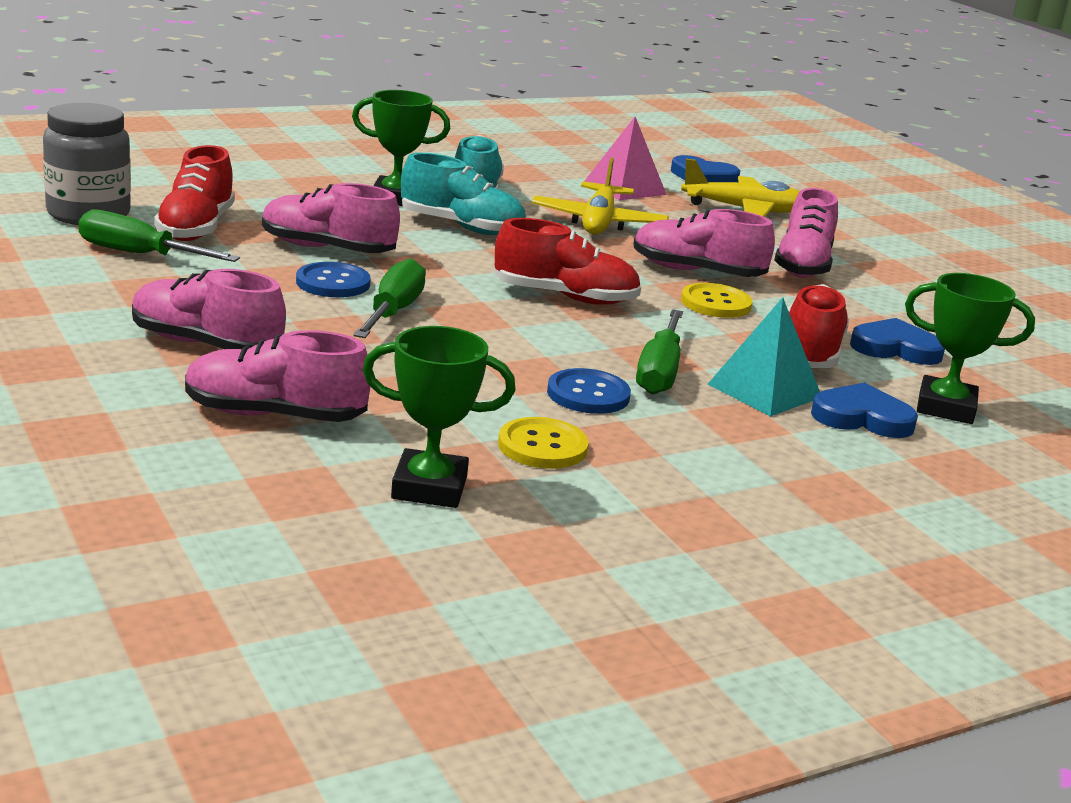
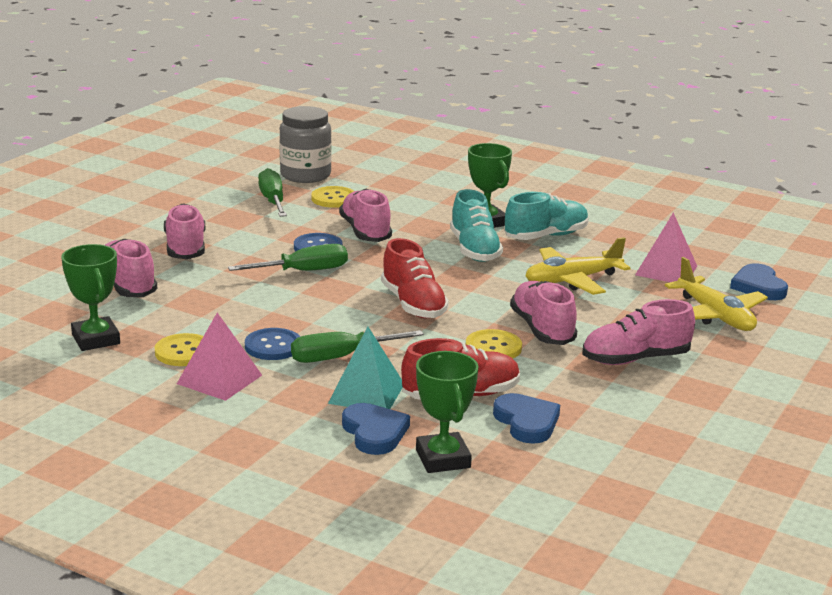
camera: 60 degrees right, 0 degrees up
red shoe [154,145,235,241] -> yellow button [311,186,354,208]
none -> pink pyramid [177,313,262,401]

